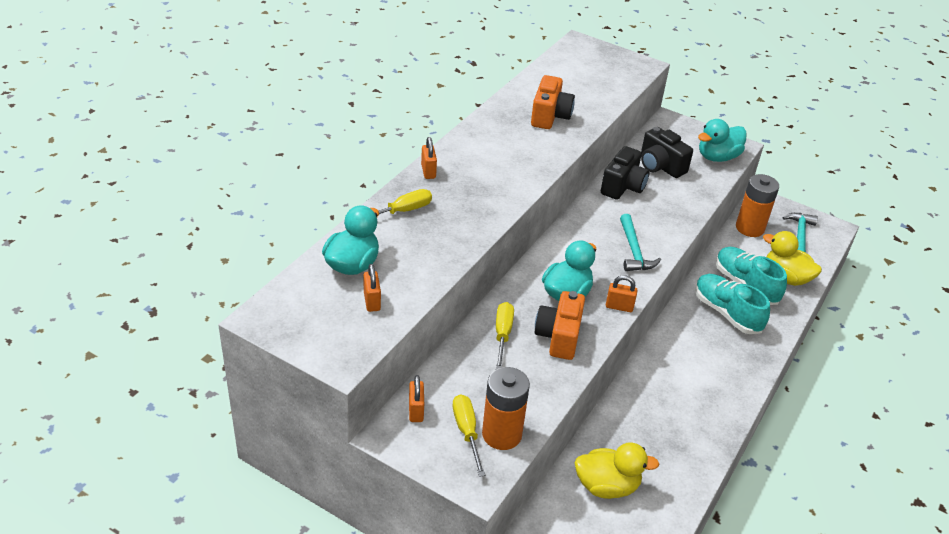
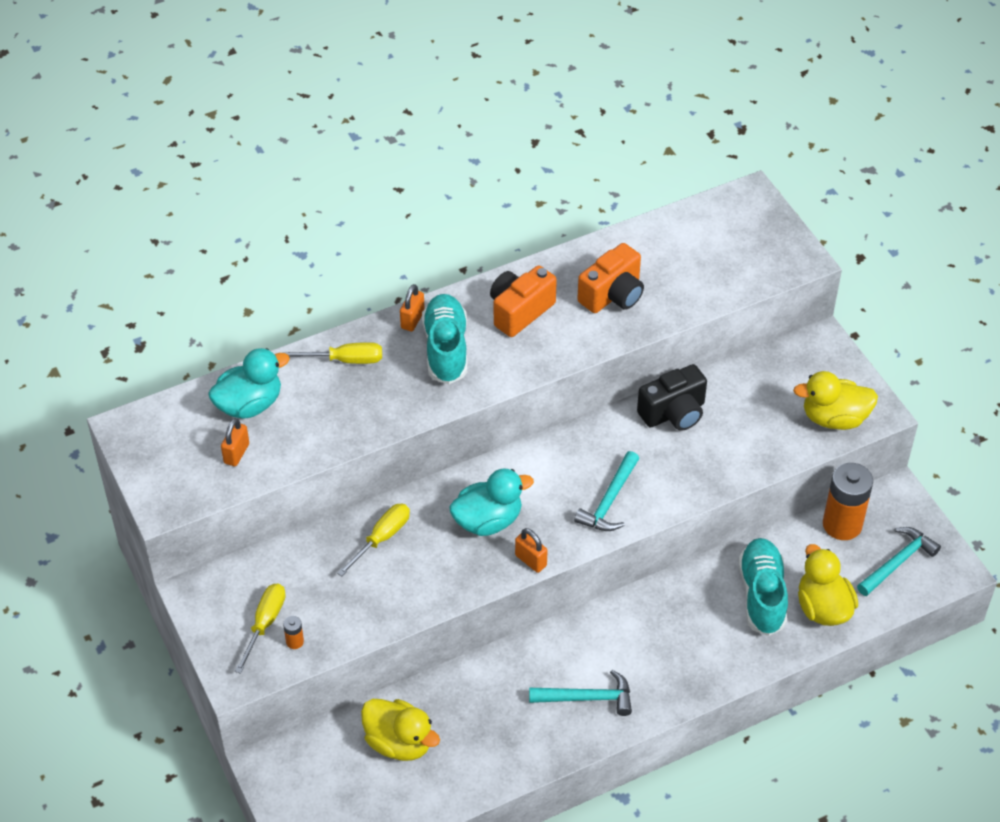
camera: 35 degrees right, 10 degrees up
orange padlock [409,375,424,422] -> none
orange battery [482,367,530,450] -> orange battery [283,616,304,649], size x0.41
orange camera [535,291,585,360] -> orange camera moved to [490,265,557,337]
black camera [641,127,693,178] -> none
turquoise shoe [695,274,770,334] -> turquoise shoe moved to [422,294,467,384]
turquoise duck [698,119,747,162] -> yellow duck [793,371,878,430]
none -> turquoise hammer [529,670,632,716]

